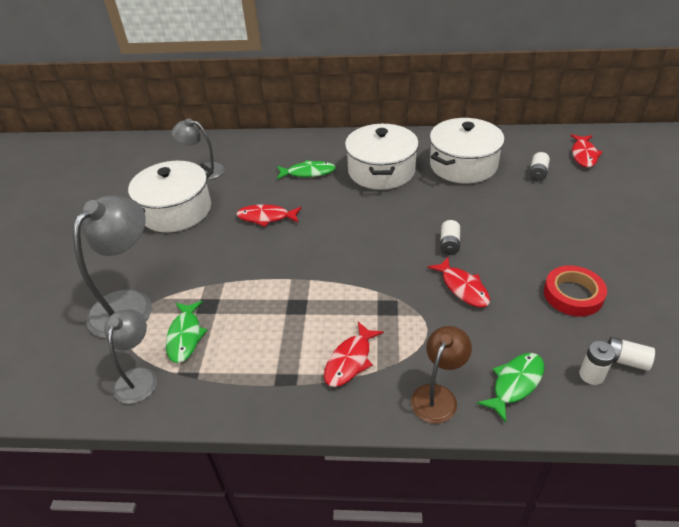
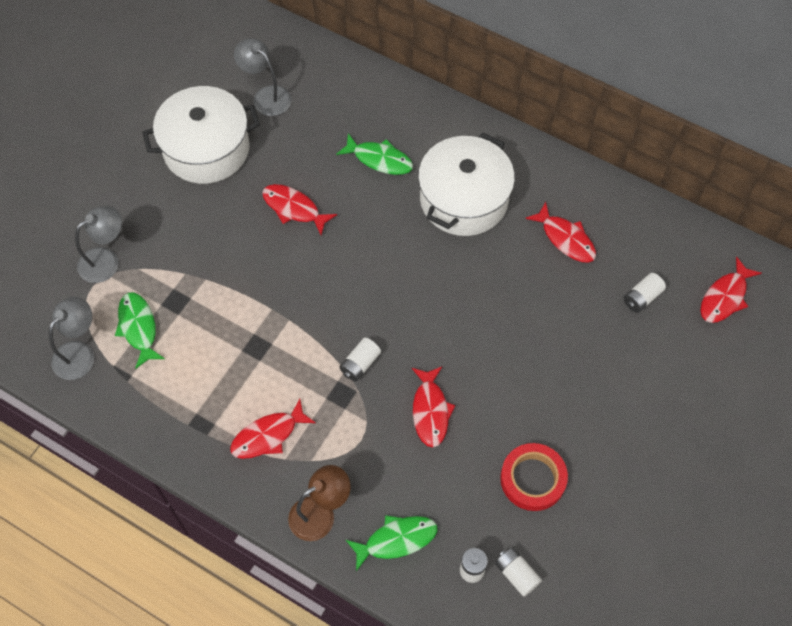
camera: 25 degrees right, 20 degrees up
grey lamp [73,195,152,338] -> grey lamp [75,206,122,283], size x0.60
green fish [166,301,208,363] -> green fish turned 135 degrees clockwise [115,292,165,369]
white pot [430,118,505,184] -> red fish [525,202,596,263]
white battery [440,220,460,255] -> white battery moved to [339,338,381,381]

